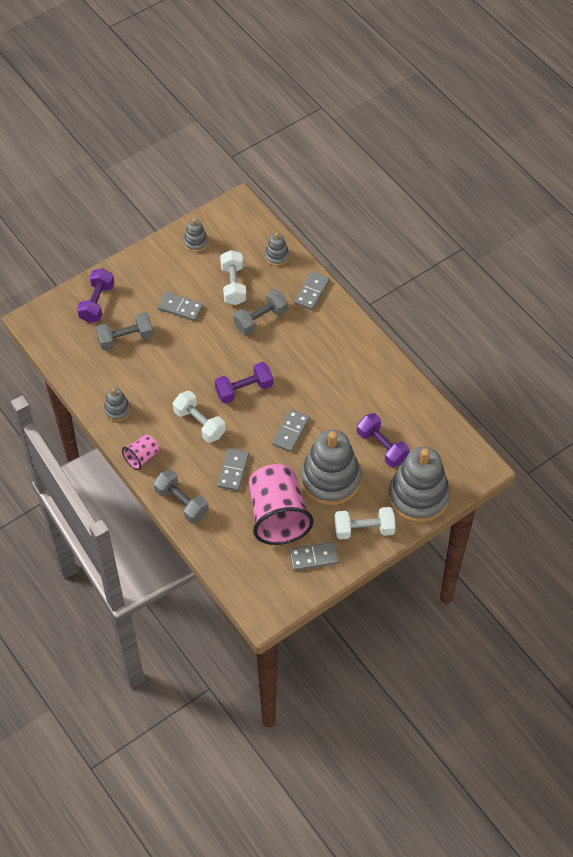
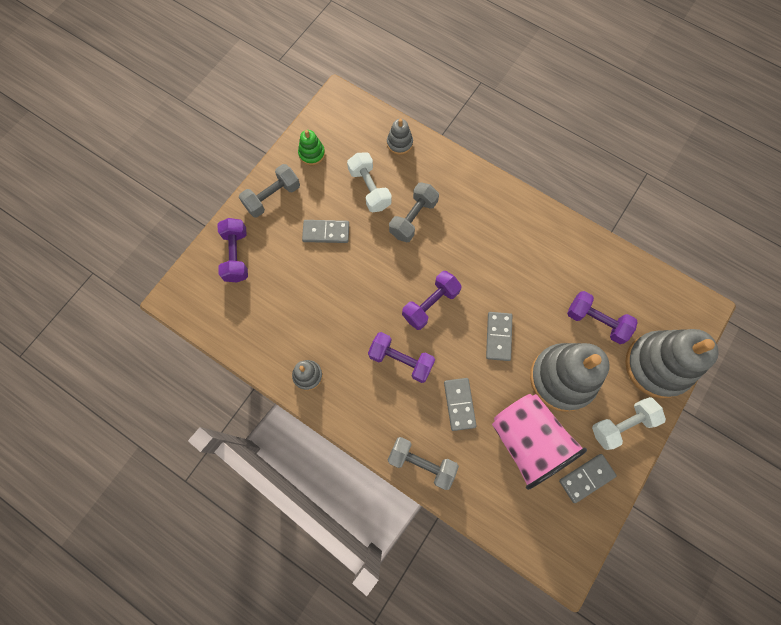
camera: 20 degrees left, 15 degrees up
grey dumbbell [96,312,154,351] -> grey dumbbell moved to [239,164,300,218]
pink cup [122,435,159,470] -> none
white dumbbell [173,391,226,443] -> purple dumbbell [368,332,435,383]
grey stacking toy [183,219,208,252] -> green stacking toy [298,130,325,165]
grey domino [294,272,330,310] -> none

